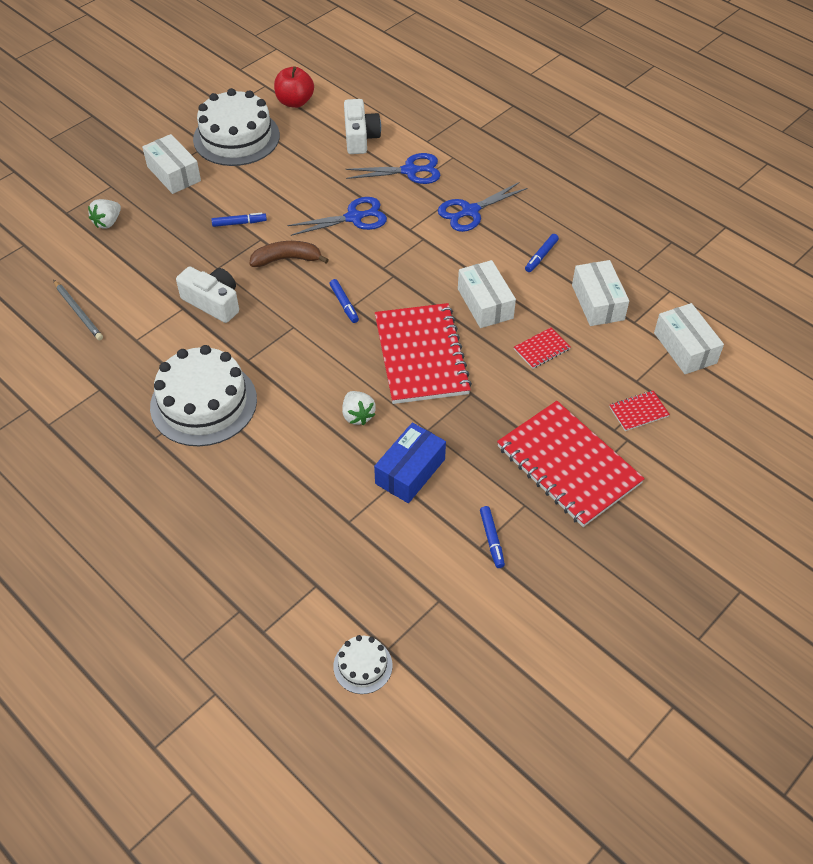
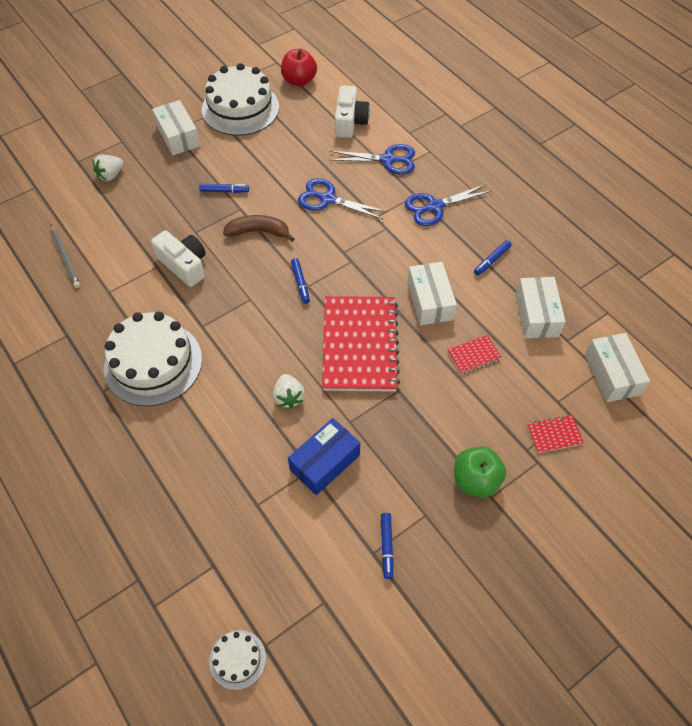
camera: 10 degrees right, 5 degrees up
blue scissors [288,197,387,236] -> blue scissors turned 150 degrees counterclockwise [298,178,388,219]
red notebook [497,401,645,527] -> green apple [454,446,506,498]

